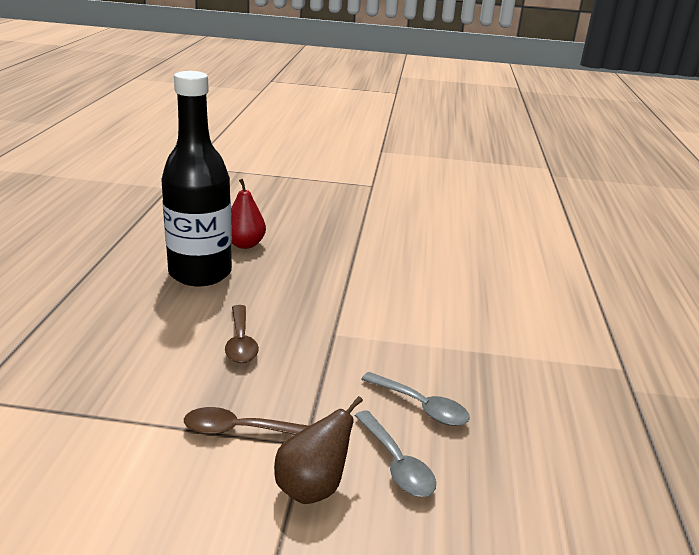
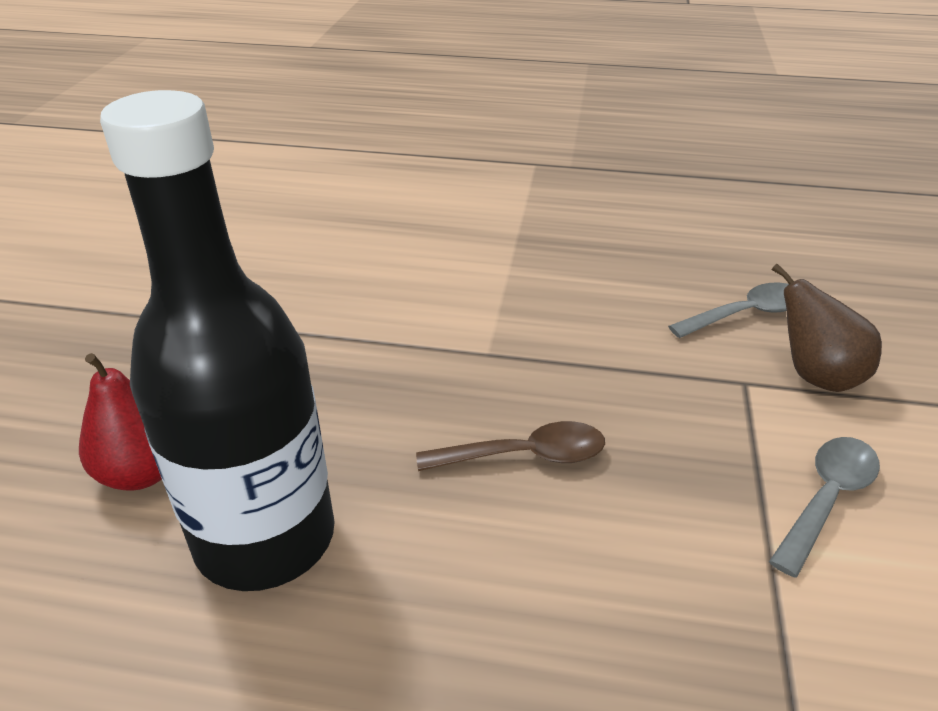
camera: 85 degrees left, 10 degrees up
brown spoon [184,407,308,435] -> none
grey spoon [361,372,470,426] -> grey spoon moved to [769,437,880,577]

